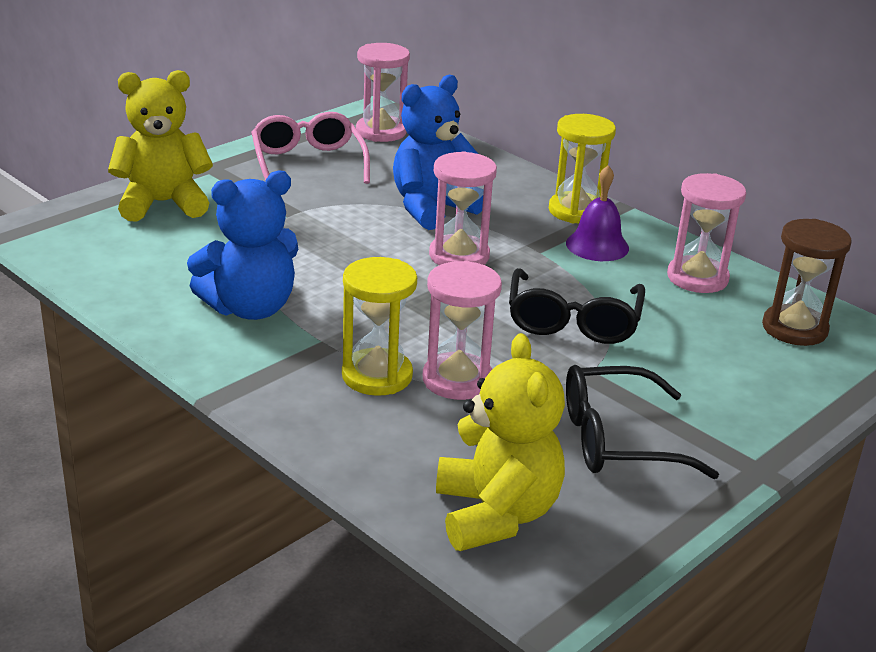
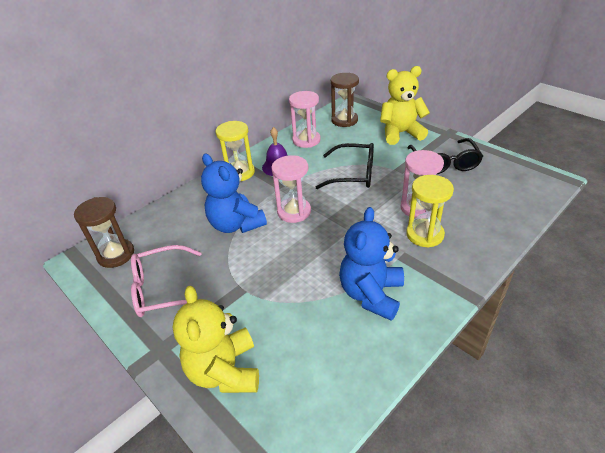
camera: 85 degrees left, 10 degrees up
blue teddy bear [187,171,298,320] -> blue teddy bear turned 135 degrees counterclockwise [339,207,404,321]
pink hourglass [356,43,410,142] -> brown hourglass [74,197,134,268]
yellow teddy bear [436,333,565,551] -> yellow teddy bear moved to [380,66,430,145]

